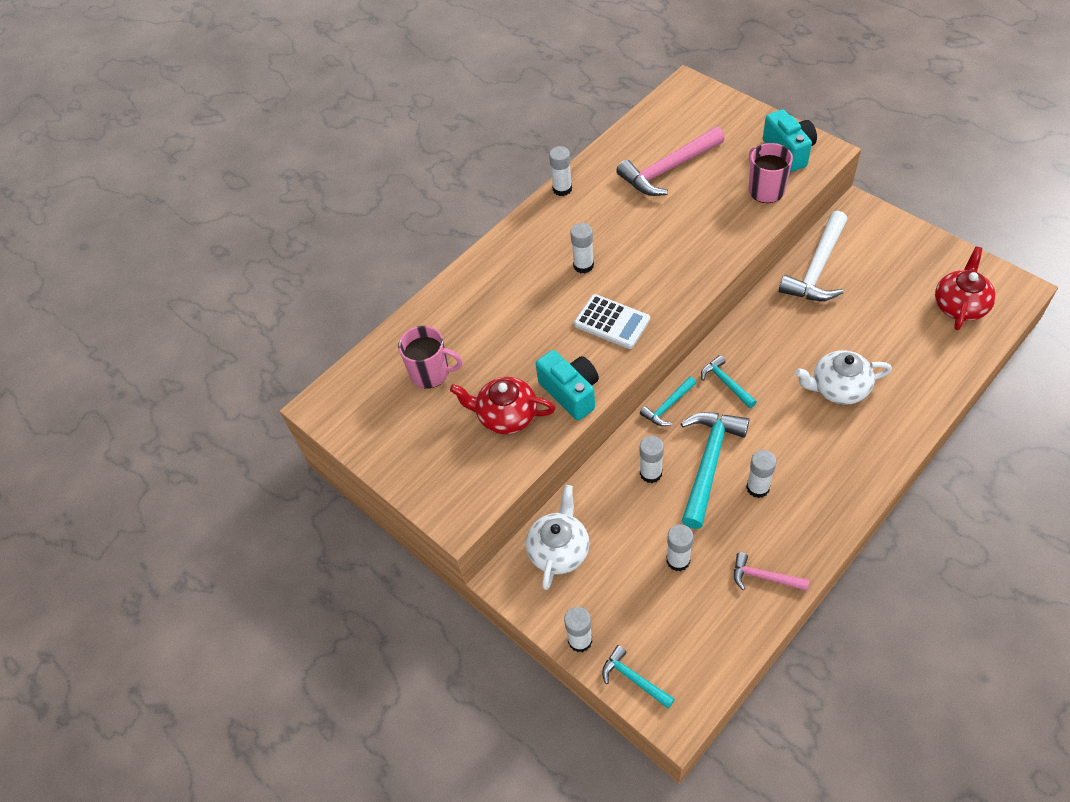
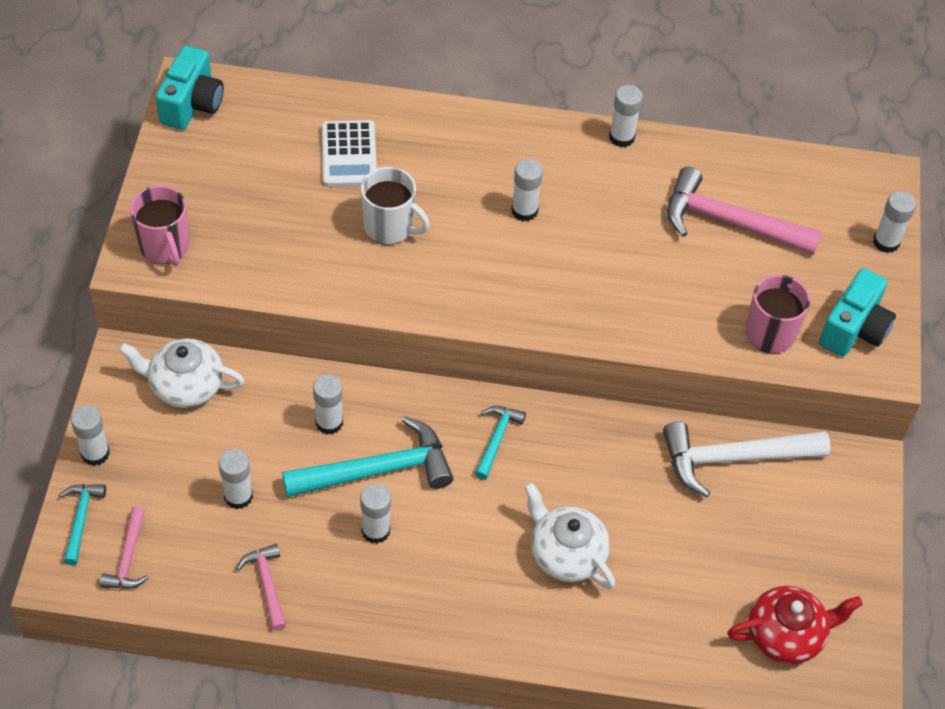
camera: 45 degrees right, 0 degrees up
pink mug [398,326,462,388] -> pink mug moved to [130,185,189,266]
red teapot [450,377,555,434] -> none
white teapot [526,485,590,590] -> white teapot turned 150 degrees counterclockwise [118,338,245,408]
turquoise camera [536,350,599,420] -> turquoise camera moved to [155,46,224,130]
white calculator [574,294,650,349] -> white calculator moved to [322,120,377,187]
turquoise hammer [640,376,696,426] -> none
none -> pink hammer [100,507,148,589]
none -> white mug [361,167,430,245]
none -> white glue stick [873,191,916,253]

